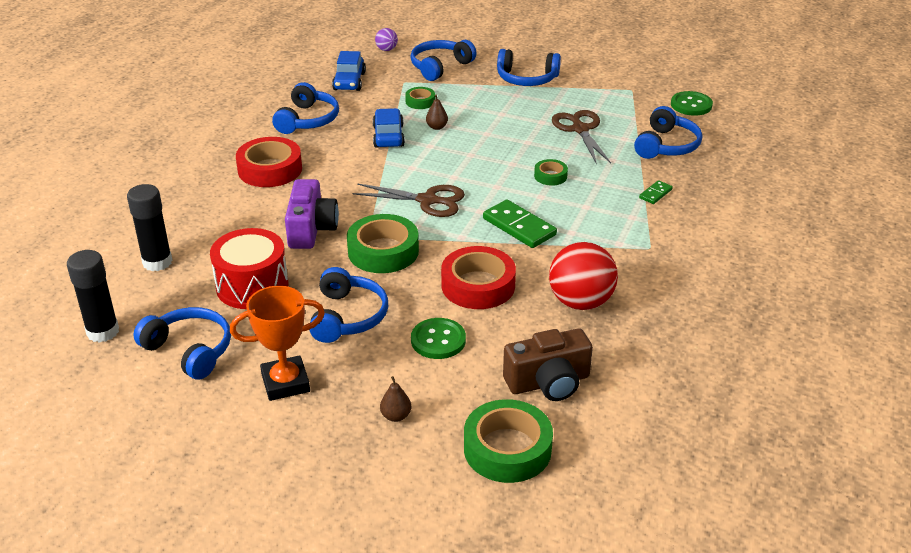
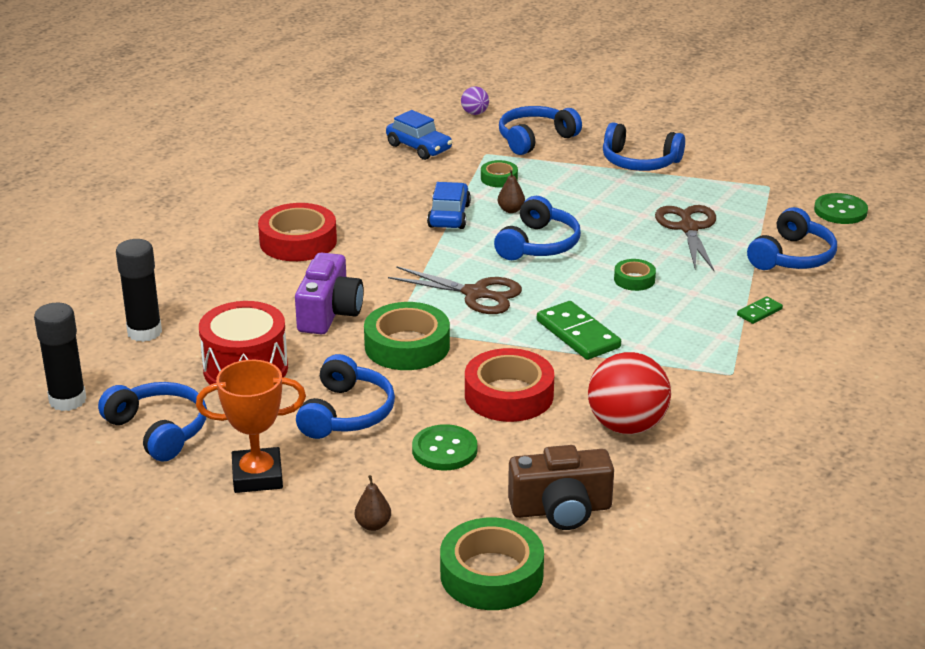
camera: 10 degrees right, 5 degrees down
blue headphones [272,82,339,134] -> blue headphones moved to [494,196,581,260]
blue car [332,51,366,91] -> blue car turned 60 degrees counterclockwise [386,110,453,160]

